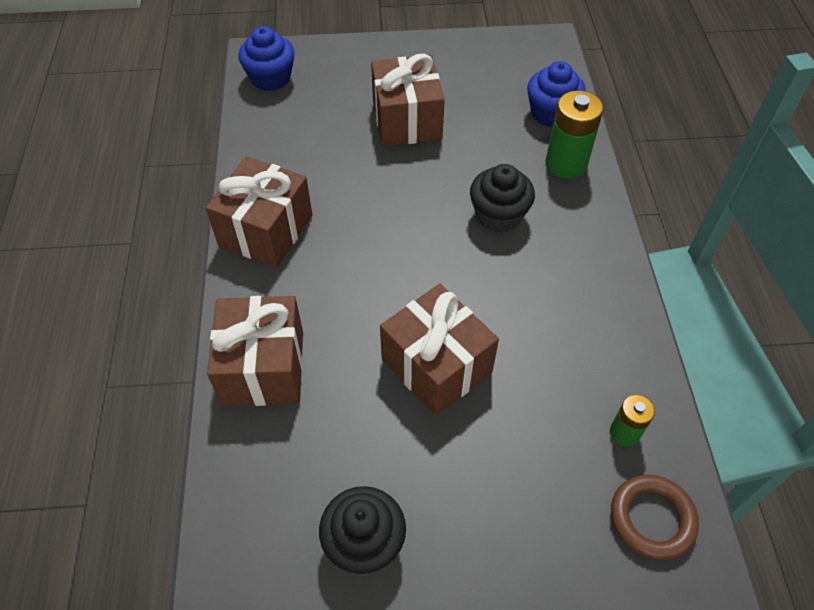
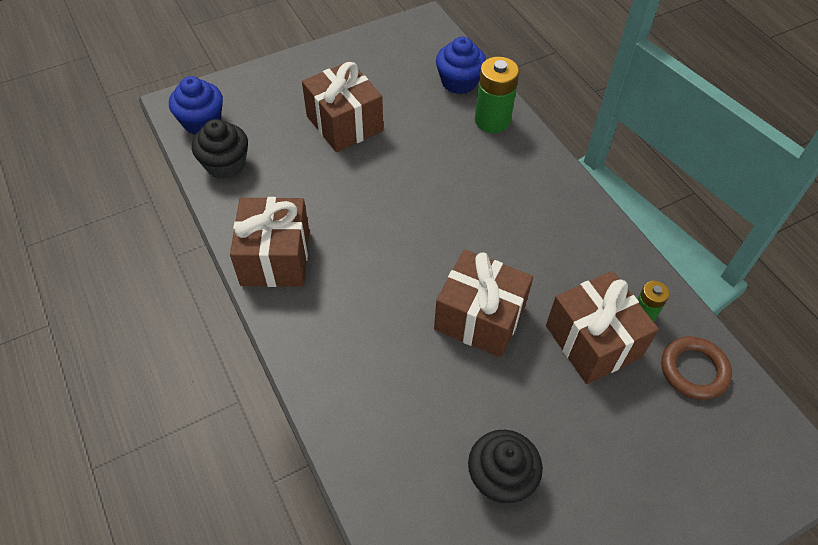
camera: 25 degrees left, 0 degrees up
brown gift [207,296,303,406] -> brown gift moved to [546,271,659,384]
black cupcake [470,164,535,233] -> black cupcake moved to [192,119,248,179]

